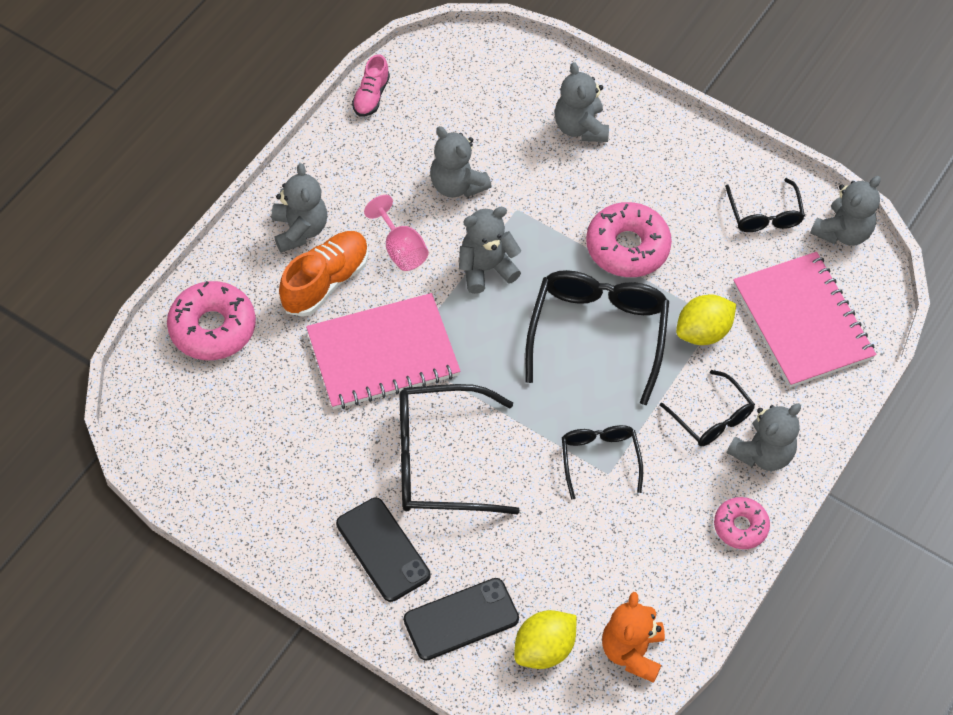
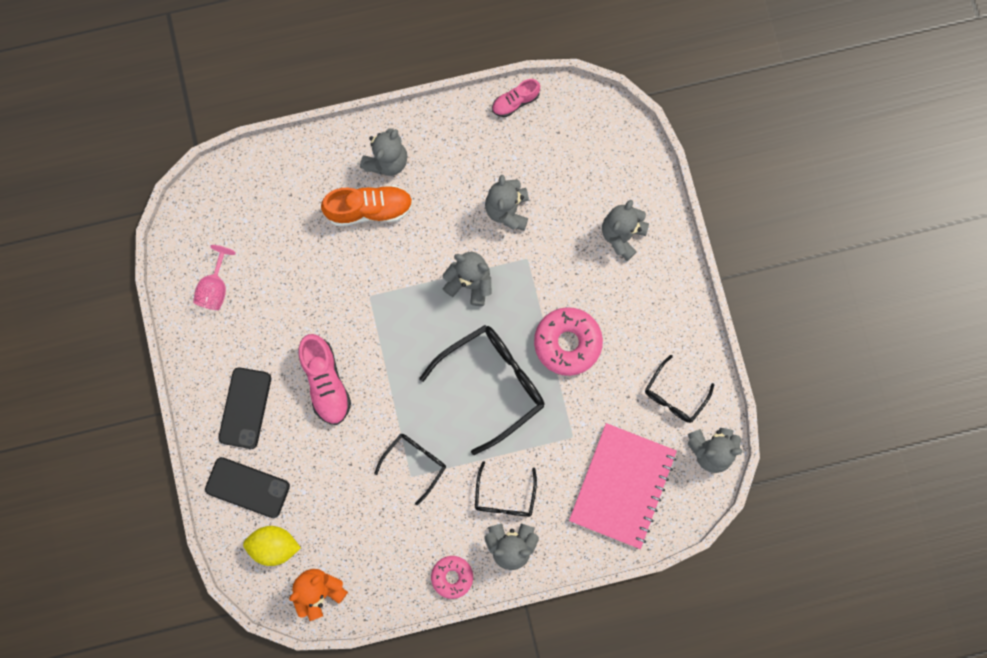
camera: 45 degrees right, 20 degrees up
pink donut [167,281,256,360] -> none
pink notebook [306,293,461,409] -> none
pink goblet [364,195,429,271] -> pink goblet moved to [193,245,236,310]
black glasses [400,384,520,515] -> pink shoe [299,334,351,425]
yellow lemon [676,294,736,345] -> none

